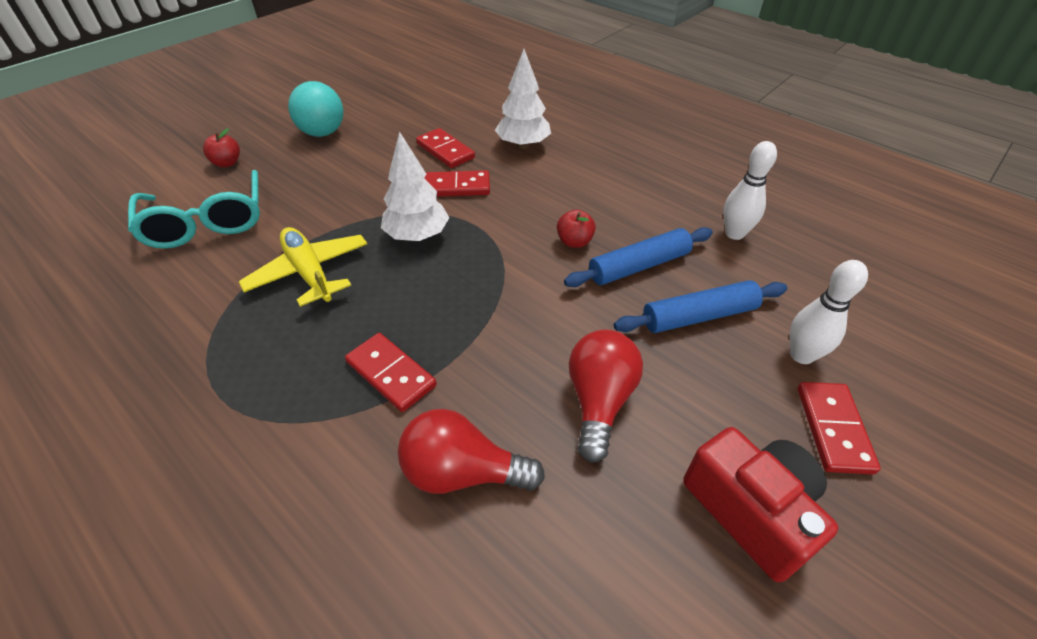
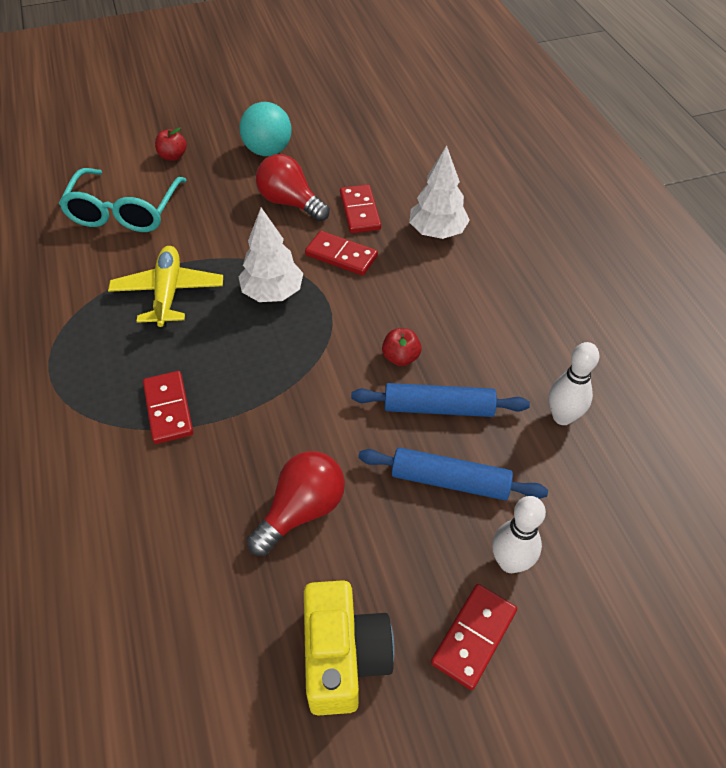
camera: 30 degrees right, 5 degrees up
red light bulb [398,409,545,494] -> red light bulb moved to [256,154,330,222]
red camera [683,427,838,582] -> yellow camera [304,580,395,716]

